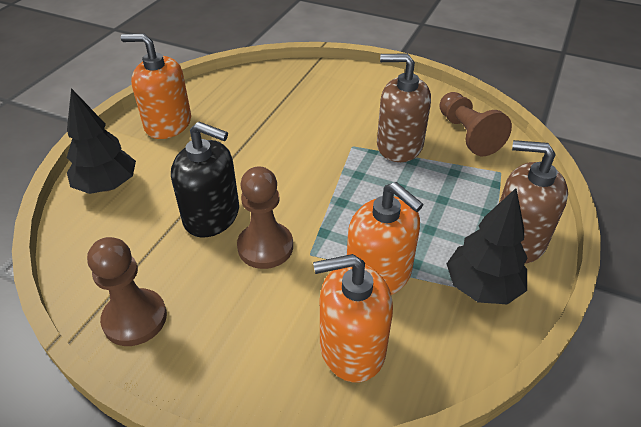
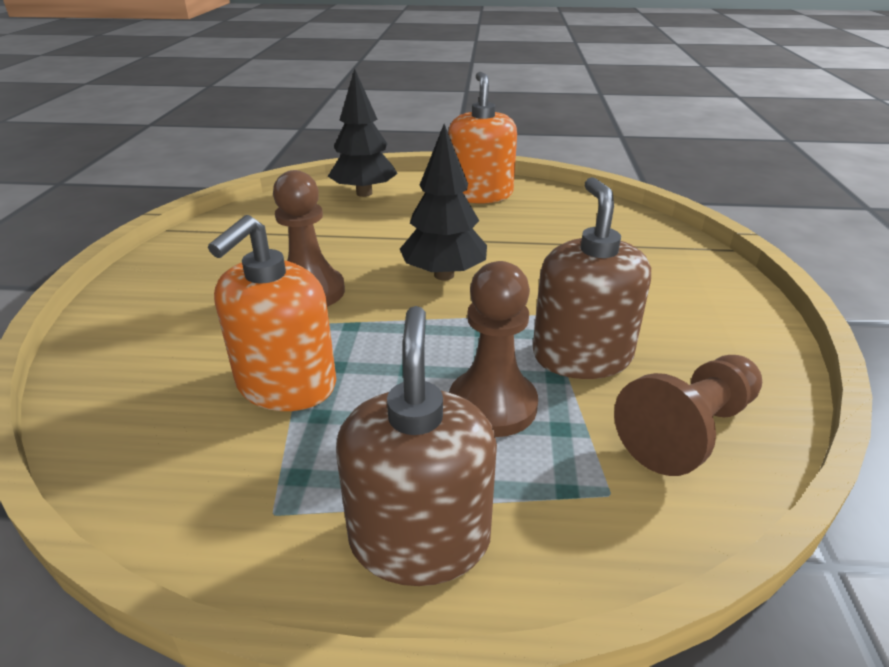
camera: 70 degrees right, 10 degrees down
brown pawn [87,237,167,346] -> brown pawn moved to [449,261,538,437]
black soap dispenser [171,122,239,238] -> none
orange soap dispenser [313,254,393,382] -> none
black tree [447,188,528,304] -> black tree moved to [400,124,487,280]

